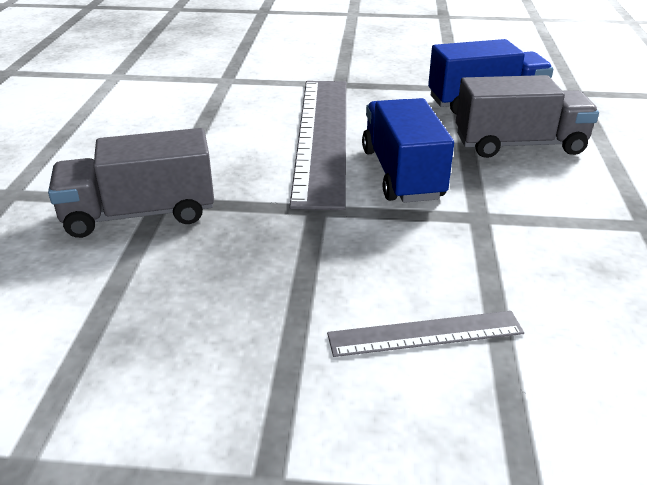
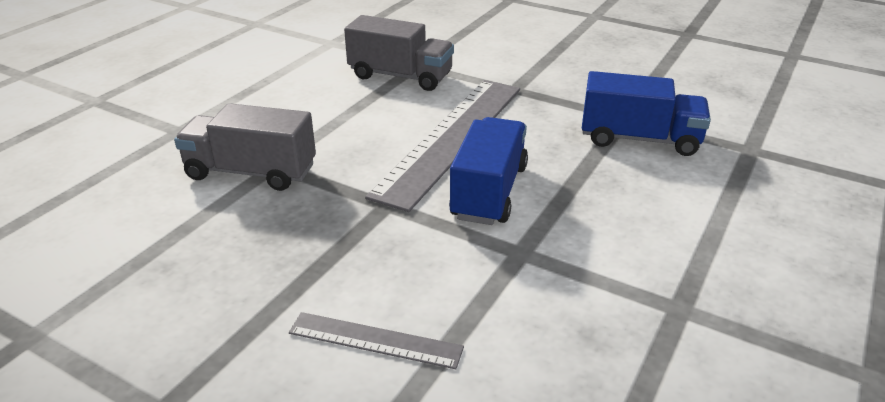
camera: 25 degrees right, 0 degrees up
grey truck [456,75,599,158] -> grey truck moved to [344,15,454,91]

